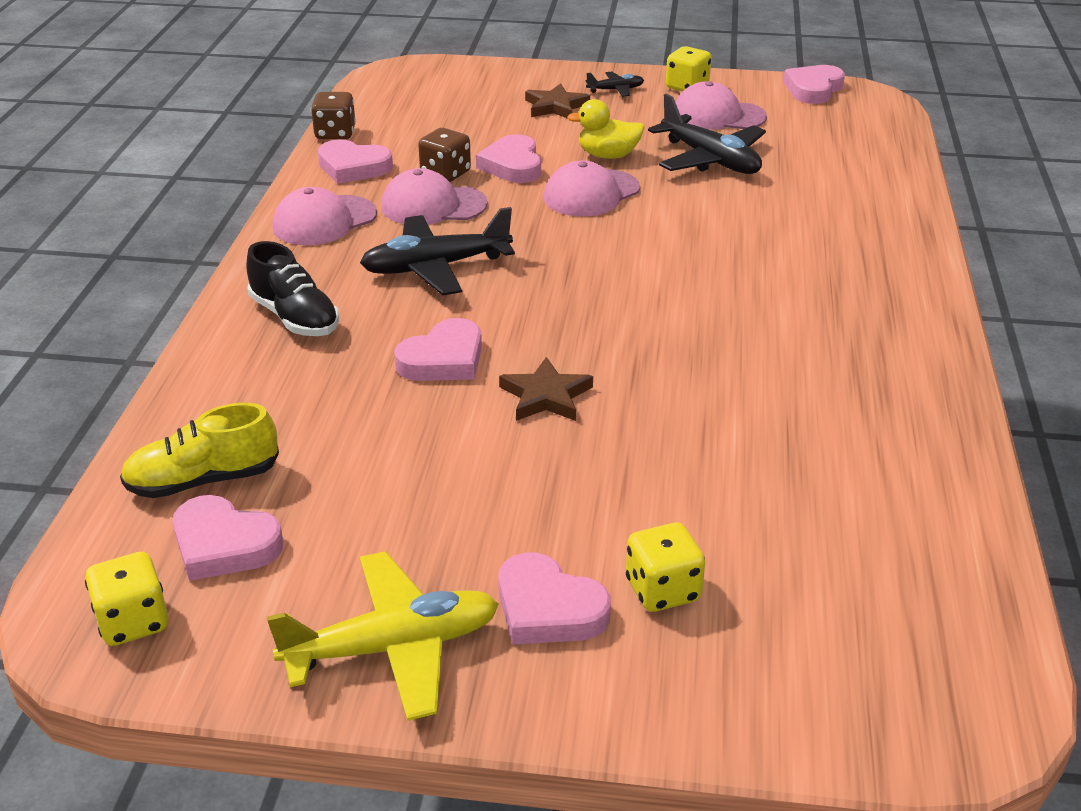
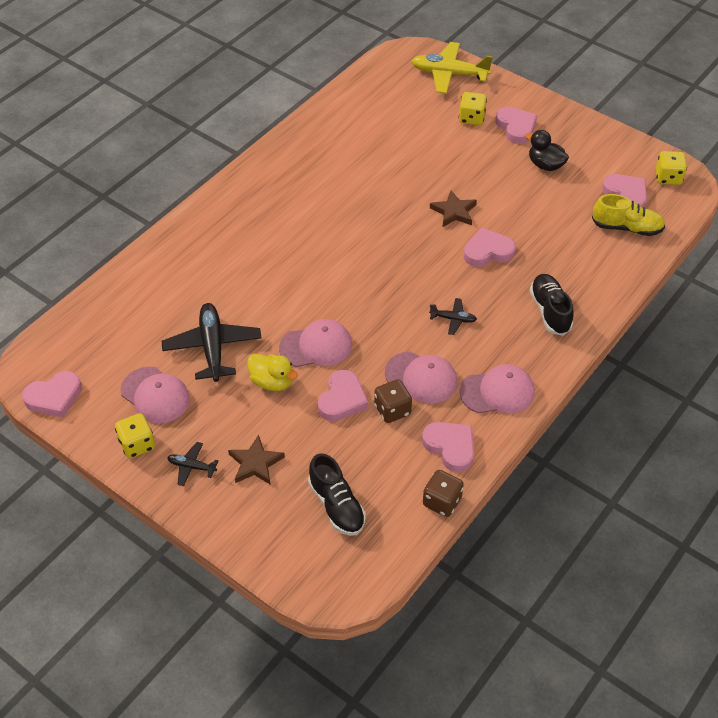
camera: 150 degrees left, 15 degrees up
yellow plane [267,551,499,721] -> yellow plane moved to [411,42,493,94]
black plane [360,207,515,295] -> black plane [429,298,477,335], size x0.49
none -> black shoe [308,453,366,536]
none -> black duck [525,130,569,171]

